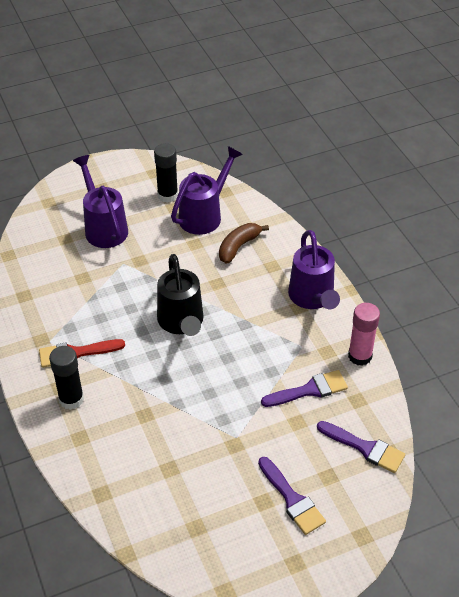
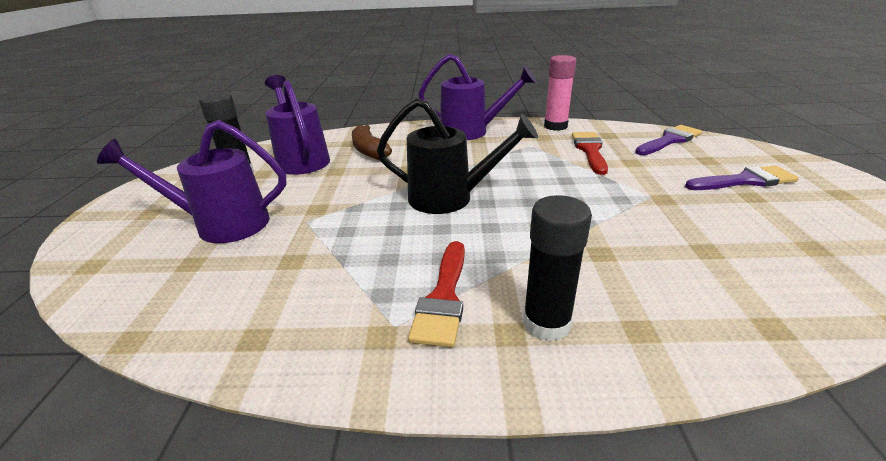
camera: 65 degrees left, 15 degrees down
purple brush [261,370,348,407] -> red brush [572,132,608,175]

